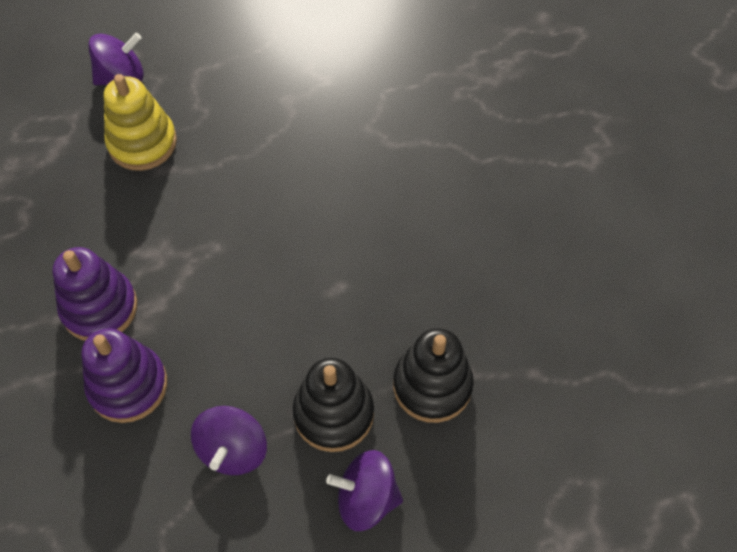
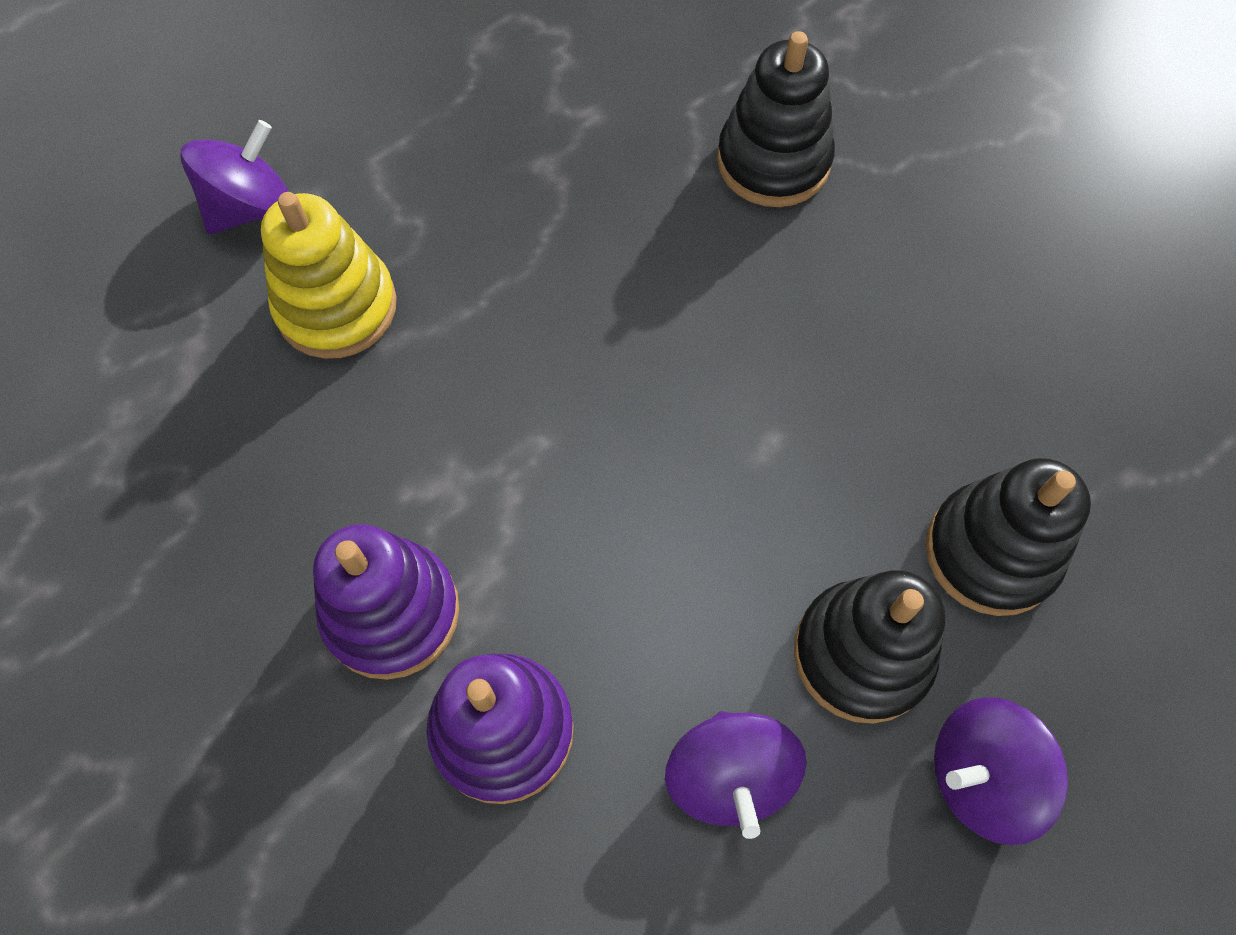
camera: 20 degrees left, 5 degrees up
none -> black stacking toy [717,31,835,207]

